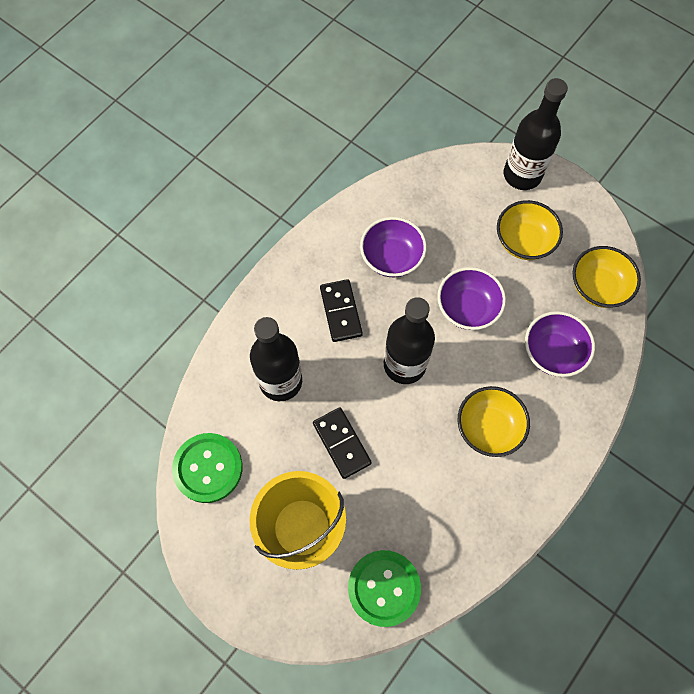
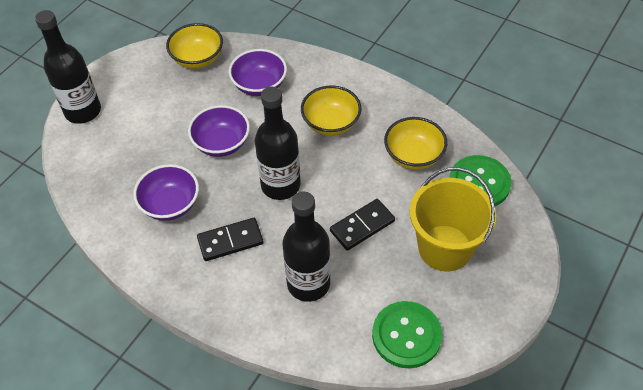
camera: 95 degrees left, 15 degrees down
yellow bowl [497,200,563,260] -> yellow bowl moved to [384,117,447,170]

